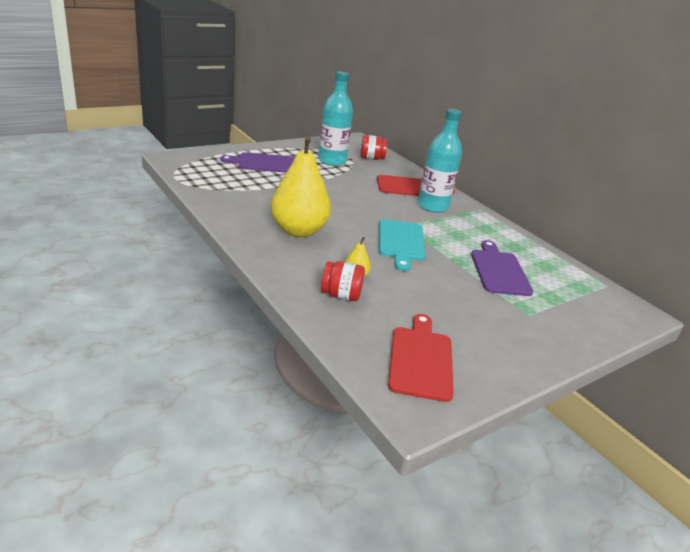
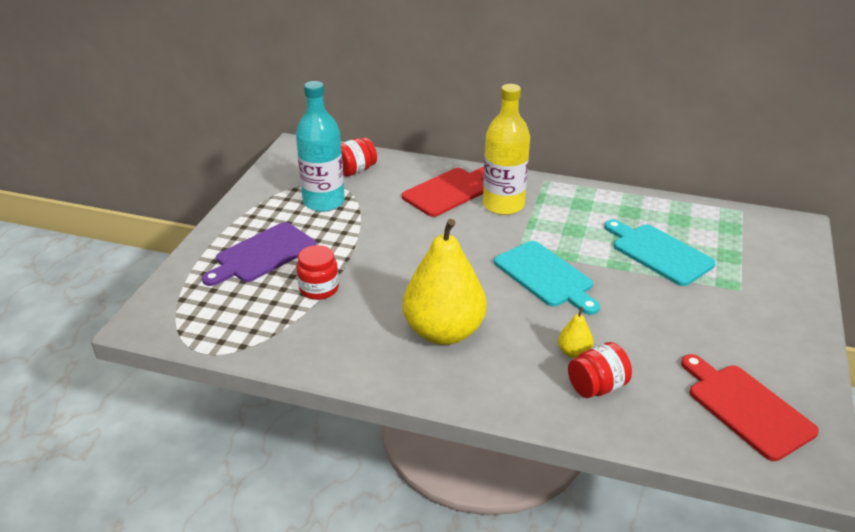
camera: 35 degrees left, 5 degrees up
turquoise bottle [418,109,462,213] -> yellow bottle [483,84,530,215]
purple cutting board [471,240,533,296] -> turquoise cutting board [604,219,716,286]
none -> red jar [297,245,339,300]

